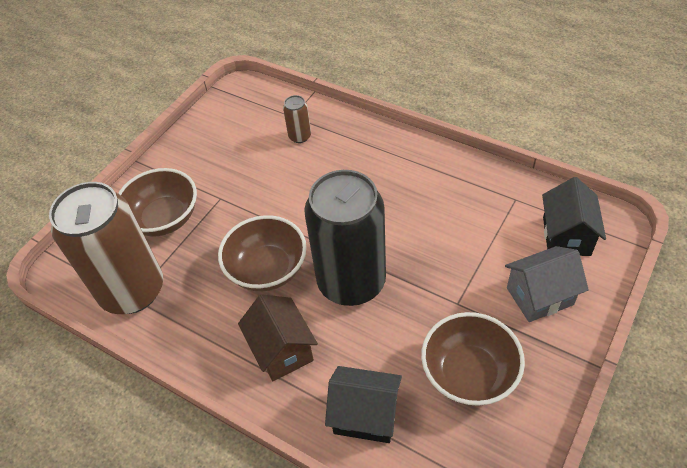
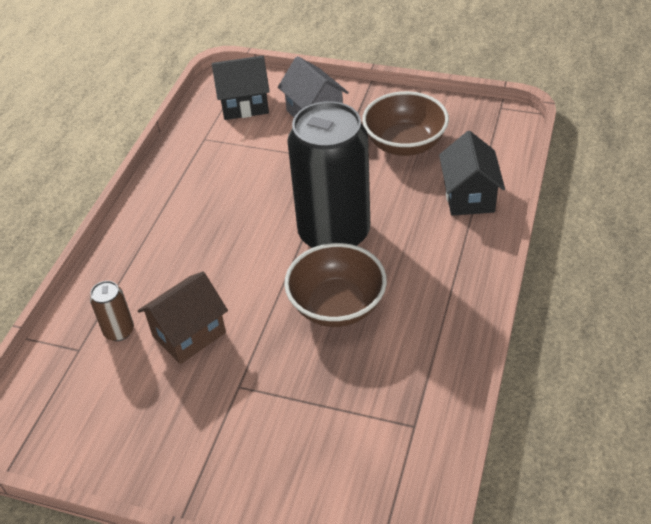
camera: 105 degrees left, 5 degrees down
brown can [49,182,163,314] -> none
brown bowl [118,168,197,237] -> none
brown house [238,294,318,381] -> brown house moved to [138,271,228,364]

